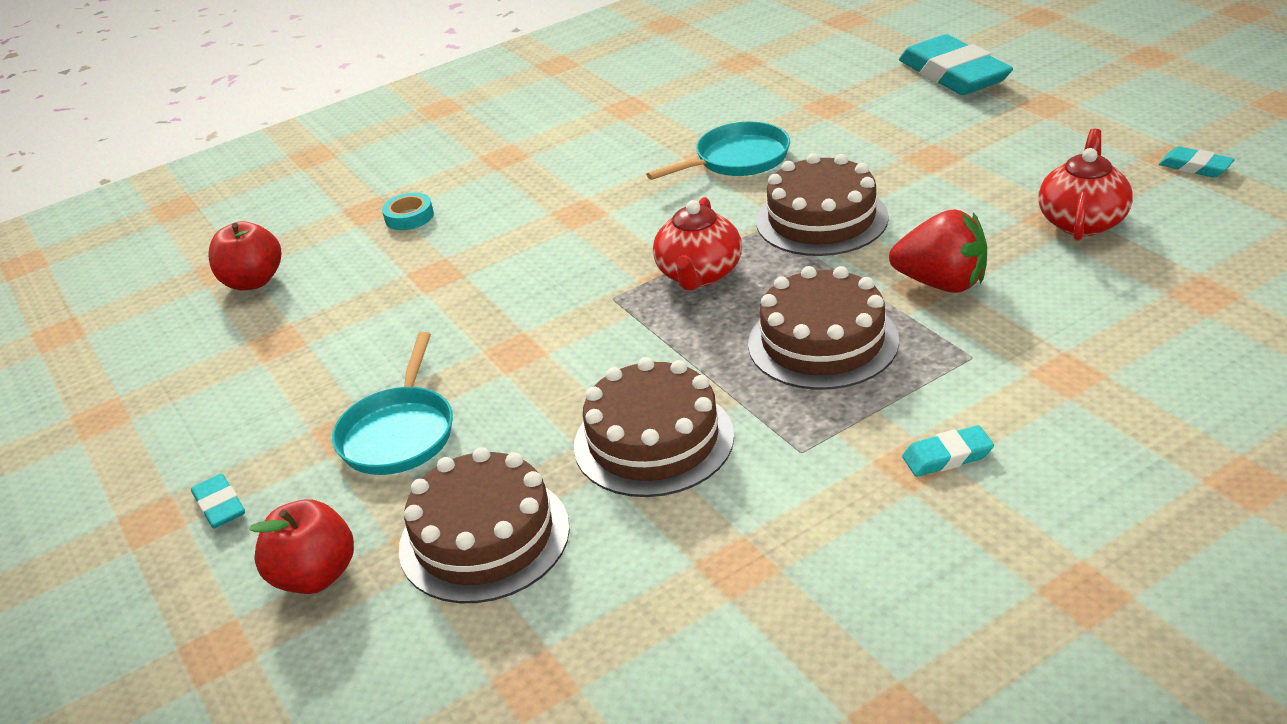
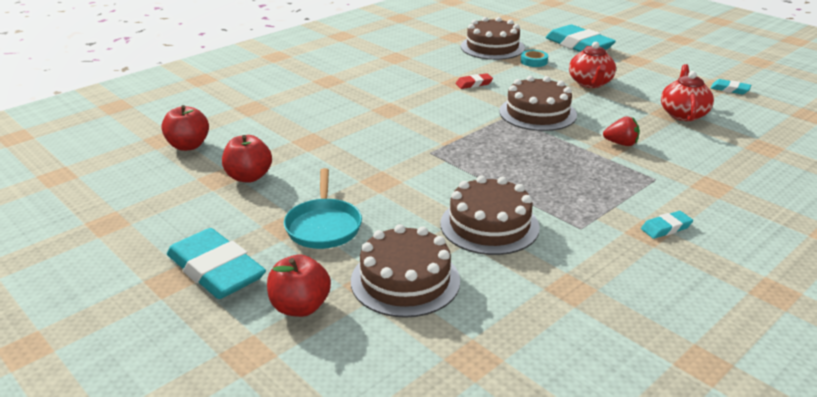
camera: 15 degrees left, 5 degrees down
turquoise eraser [191,474,245,529] -> turquoise eraser [167,228,266,299], size x2.17
turquoise tape [382,193,434,230] -> turquoise tape moved to [521,50,548,67]
turquoise pan [646,122,790,180] -> red eraser [455,73,493,89]
red teapot [653,197,742,290] -> red teapot moved to [569,42,616,88]
brown cake [748,266,899,390] -> brown cake moved to [461,17,525,60]
red strawberry [889,209,987,293] -> red strawberry [603,117,640,146], size x0.63
none -> red apple [222,135,272,183]

